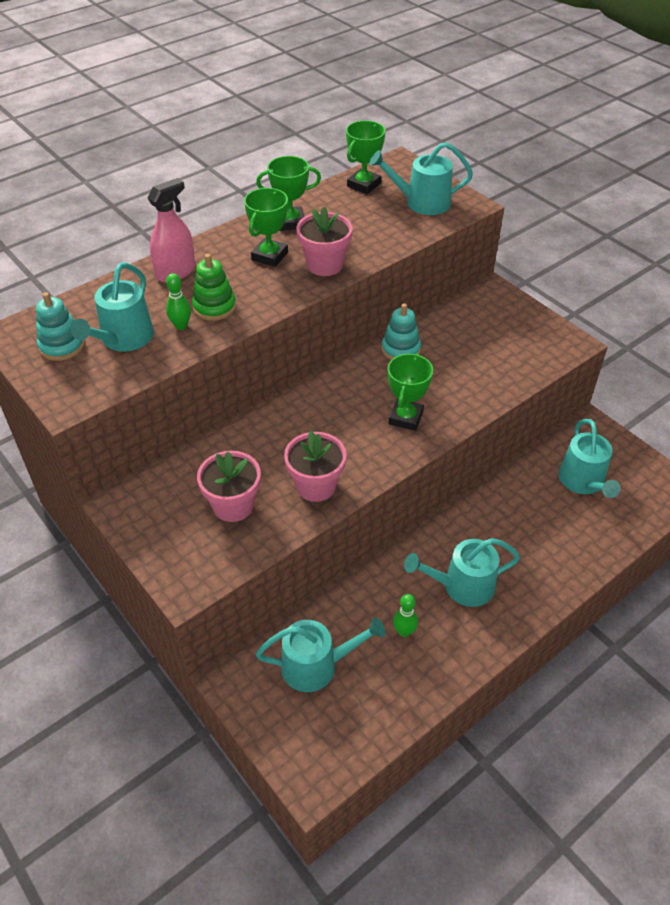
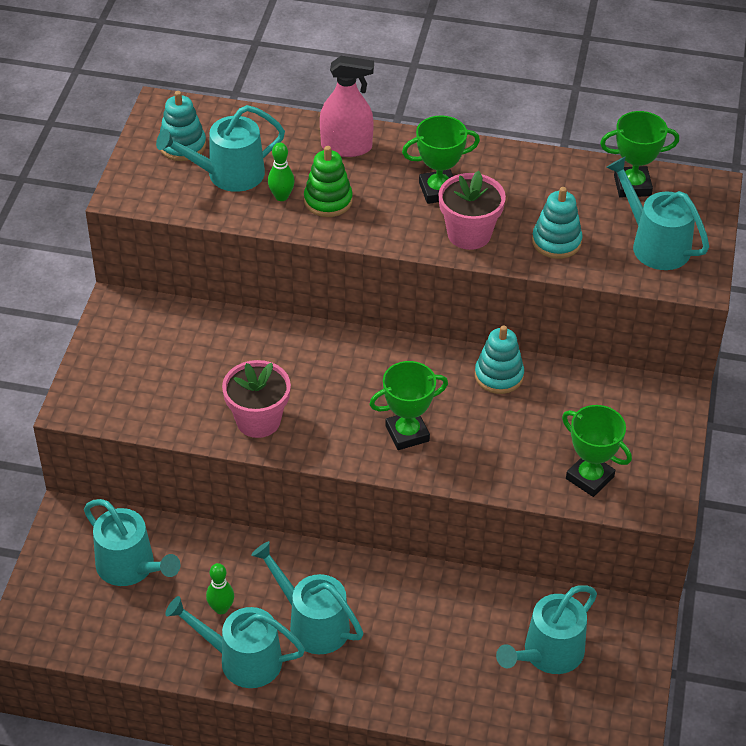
camera: 50 degrees right, 0 degrees up
pink flower pot [197,451,261,522] -> none
green trophy [256,156,321,231] -> green trophy moved to [562,405,632,497]
none -> turquoise watering can [165,596,305,688]
none -> turquoise stacking toy [532,187,583,259]

